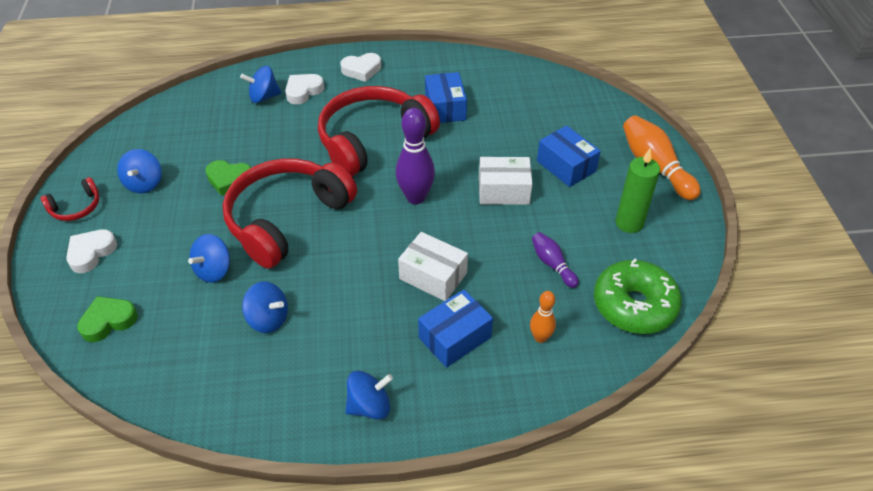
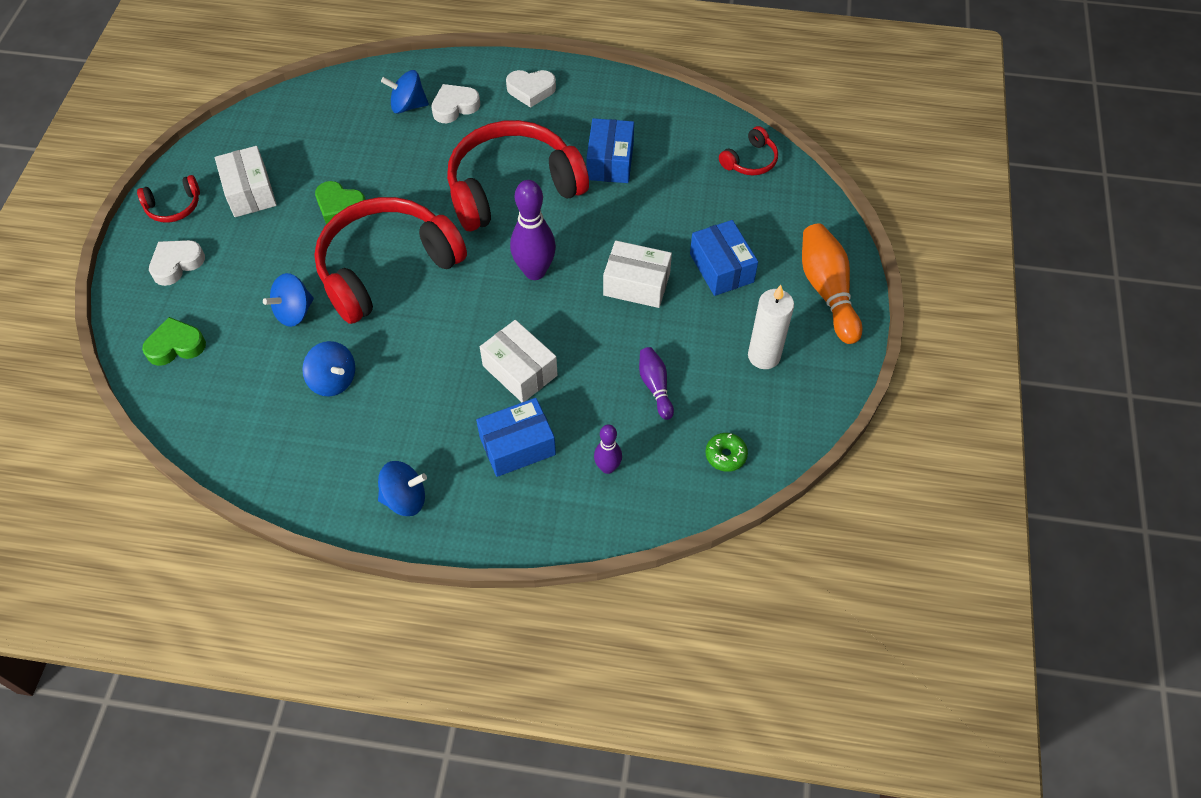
camera: 15 degrees right, 10 degrees up
blue spinning top [117,149,162,193] -> white box [215,146,277,217]
orange bowling pin [530,291,556,343] -> purple bowling pin [594,424,622,474]
green donut [594,259,682,334] -> green donut [705,433,748,472], size x0.44
green candle [616,148,660,233] -> white candle [748,285,794,369]
none -> red headphones [719,126,778,175]

